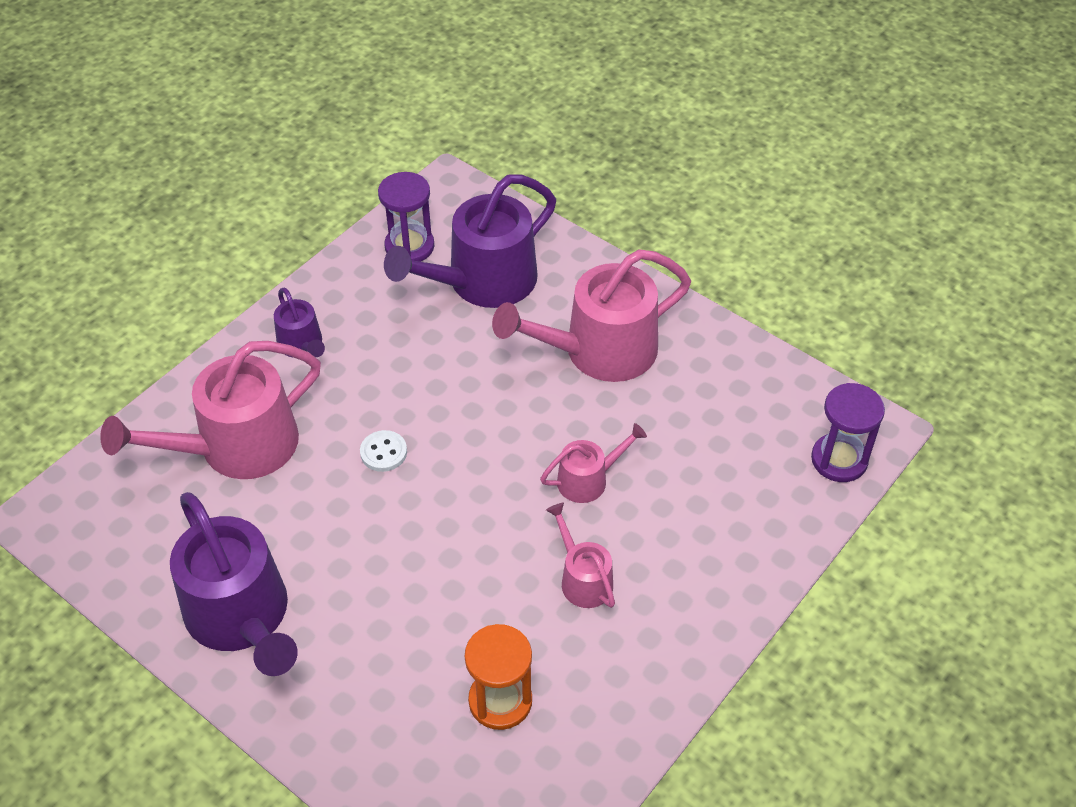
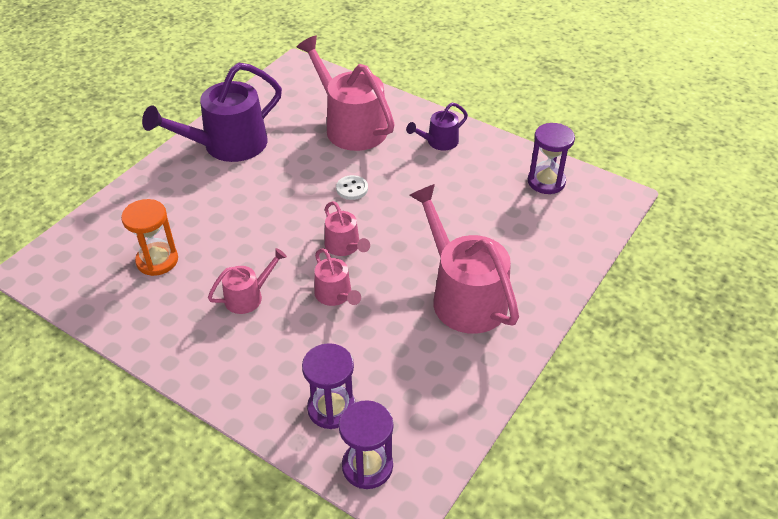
camera: 85 degrees right, 5 degrees down
purple watering can [384,175,556,308] -> none
none -> purple hourglass [302,343,356,429]
none -> pink watering can [325,201,370,256]

